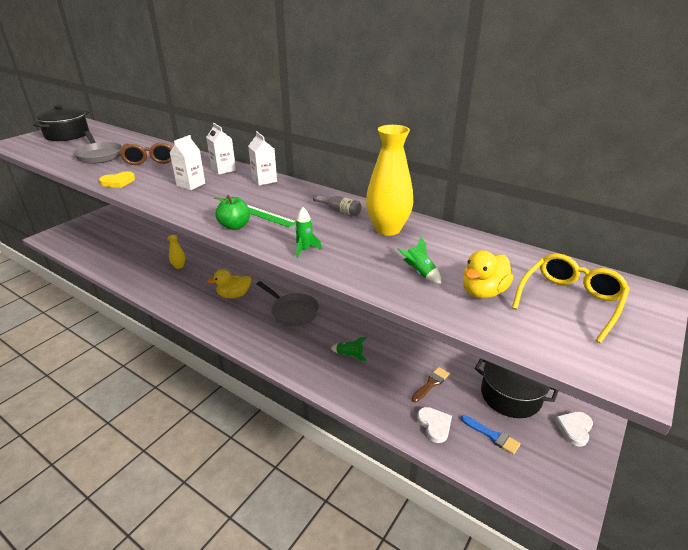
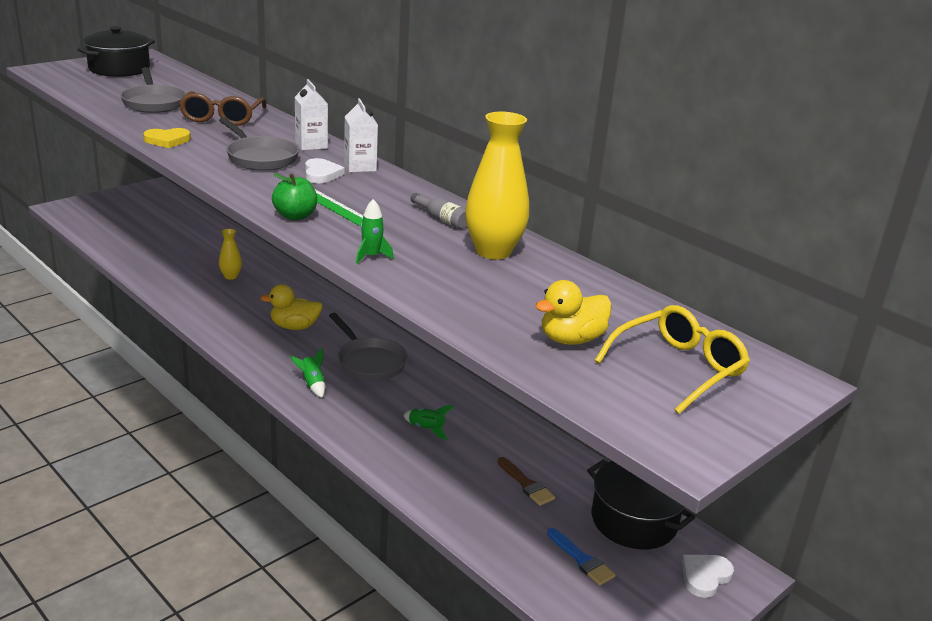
camera: 10 degrees right, 5 degrees down
white carton [170,135,205,190] -> grey pan [219,117,299,171]
green rocket [397,237,441,284] -> green rocket moved to [290,348,325,398]
brown brush [412,367,450,402] -> brown brush turned 90 degrees clockwise [498,457,555,506]
white heart [417,407,452,443] -> white heart moved to [305,158,345,183]

